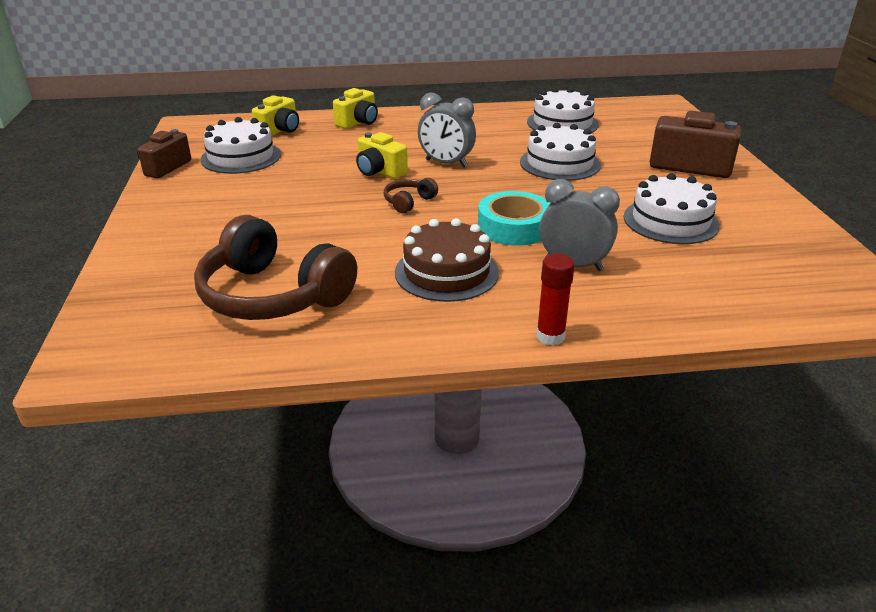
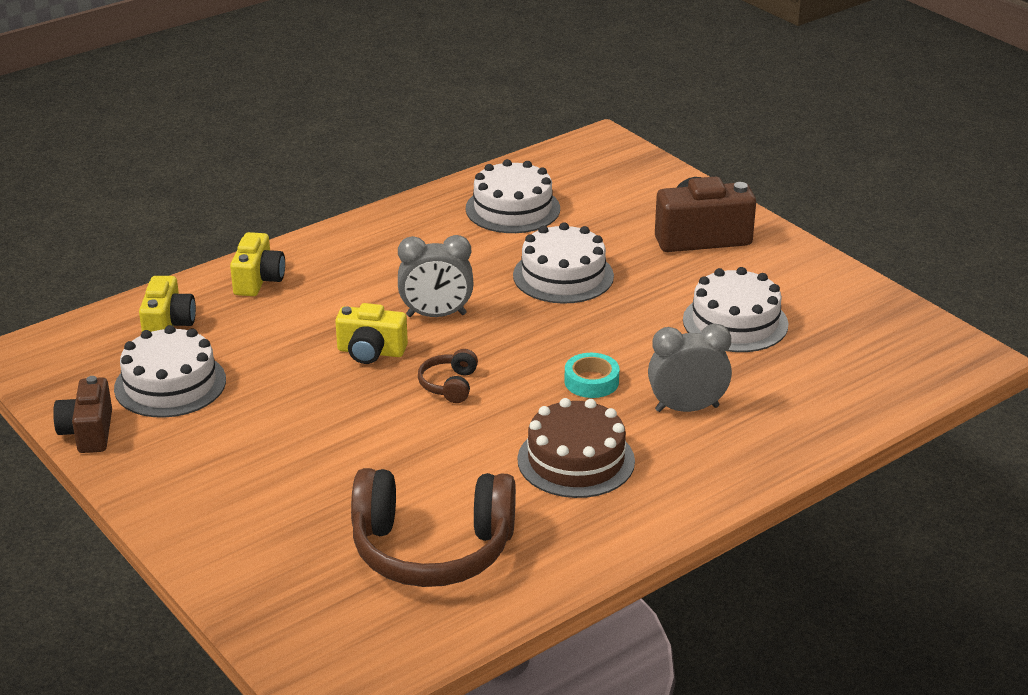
camera: 30 degrees left, 0 degrees up
turquoise tape [478,191,550,246] -> turquoise tape [564,353,619,398], size x0.64
red glue stick [536,254,575,345] -> none

